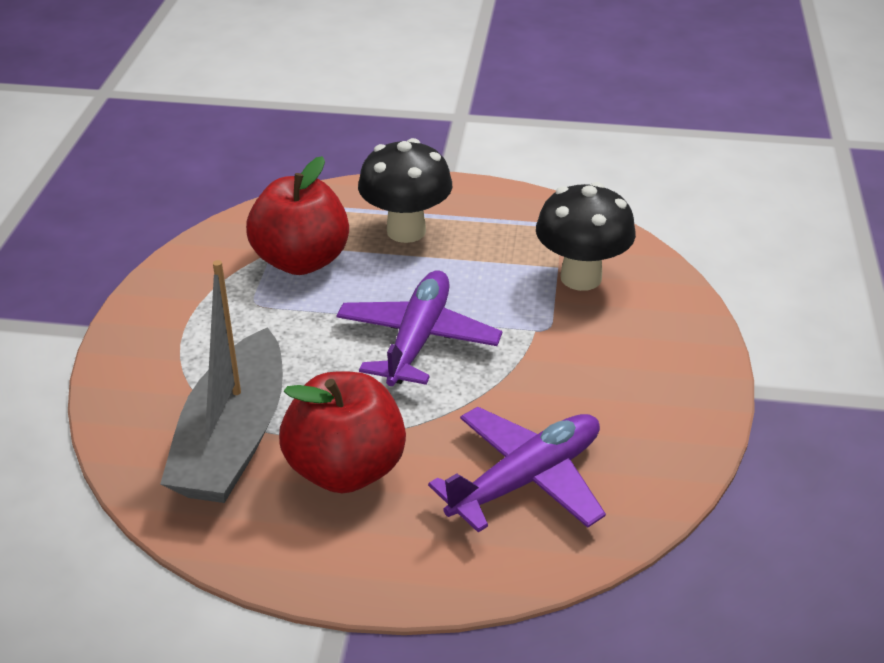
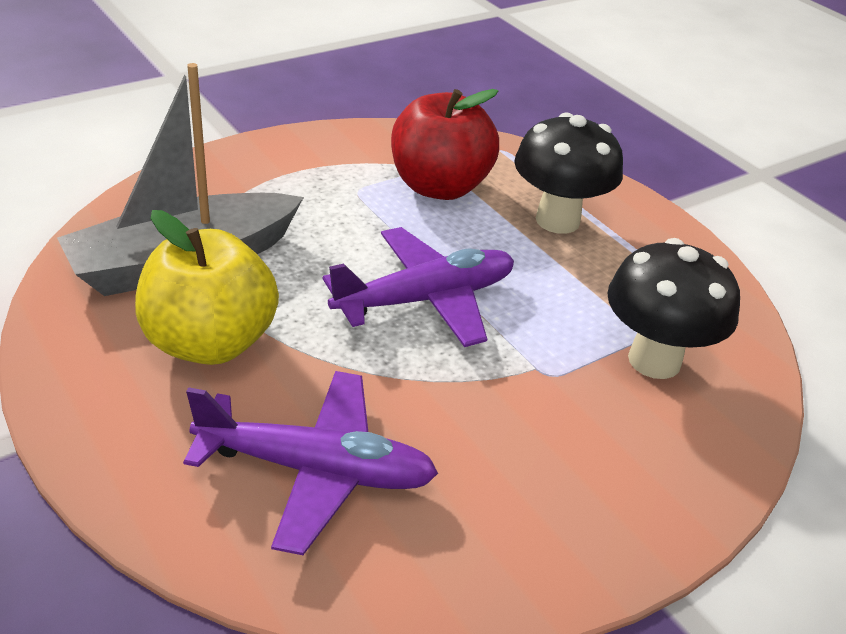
camera: 45 degrees right, 0 degrees up
red apple [279,372,406,493] -> yellow apple [135,210,279,365]

